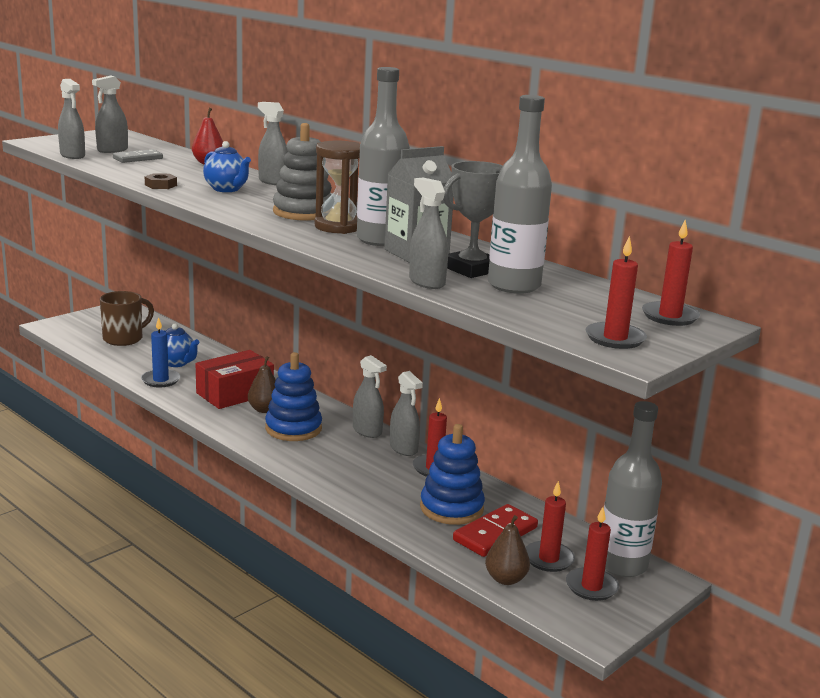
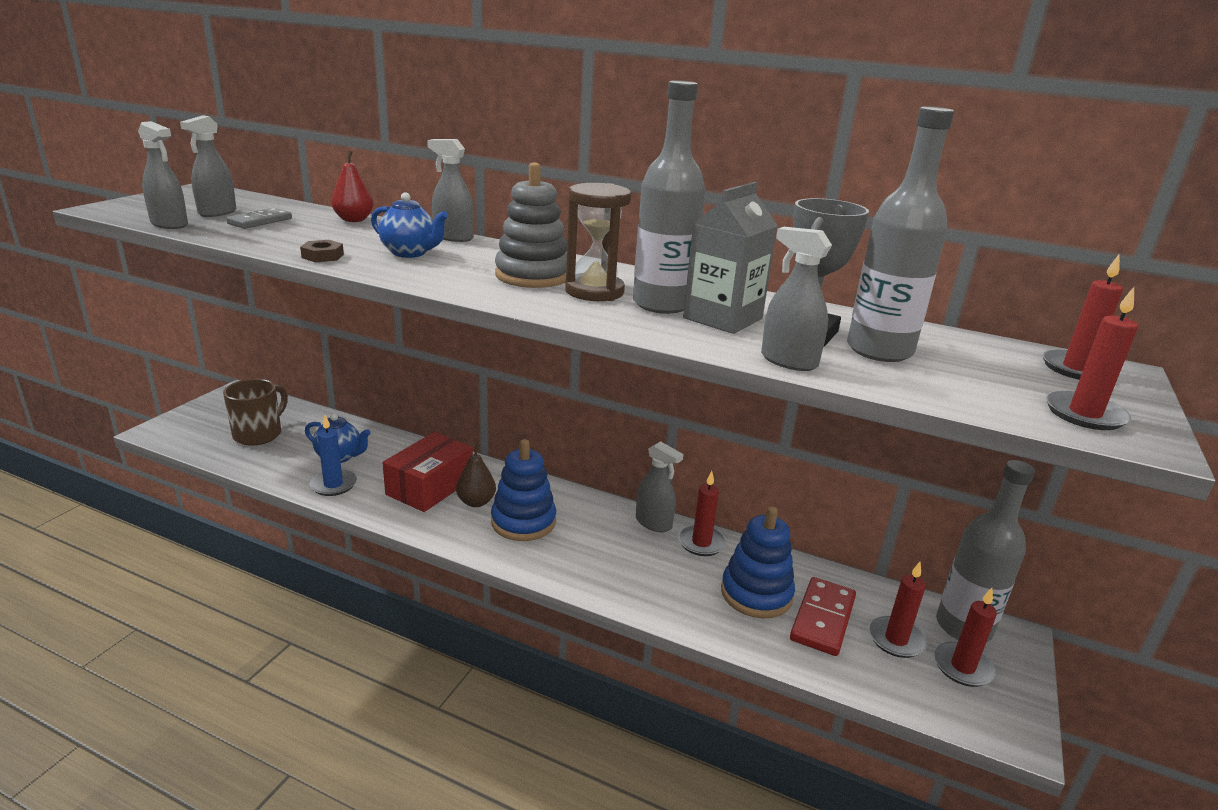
camera: 20 degrees left, 5 degrees up
grey spray bottle [353,355,387,438] -> none
brown pear [485,515,530,585] -> none

